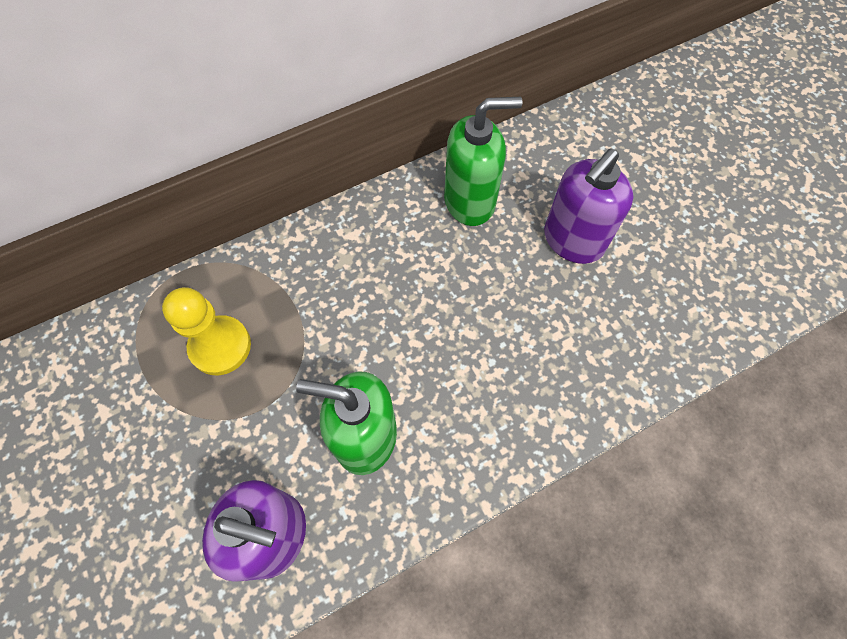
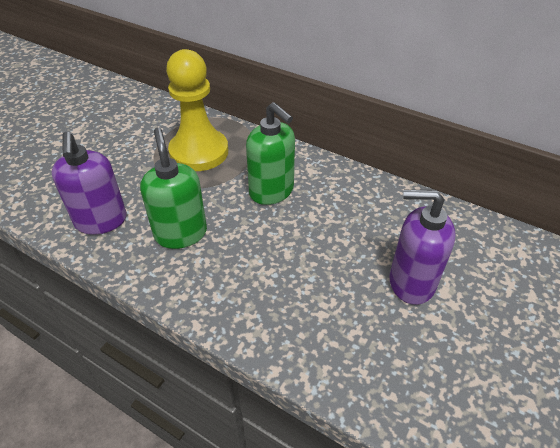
camera: 60 degrees right, 20 degrees down
yellow pawn [162,287,251,375] -> yellow pawn [166,49,228,171], size x1.53
green soap dispenser [444,97,523,226] -> green soap dispenser moved to [246,102,295,205]

